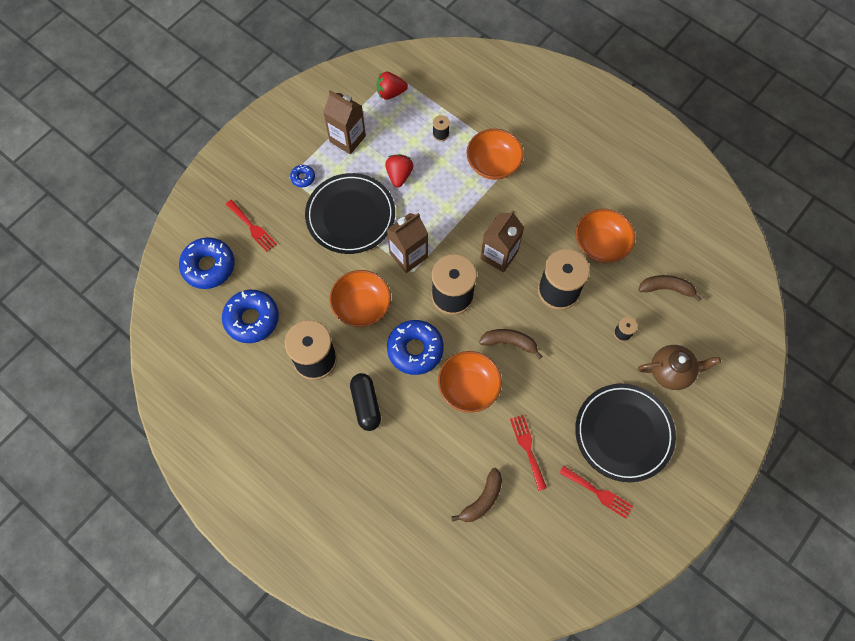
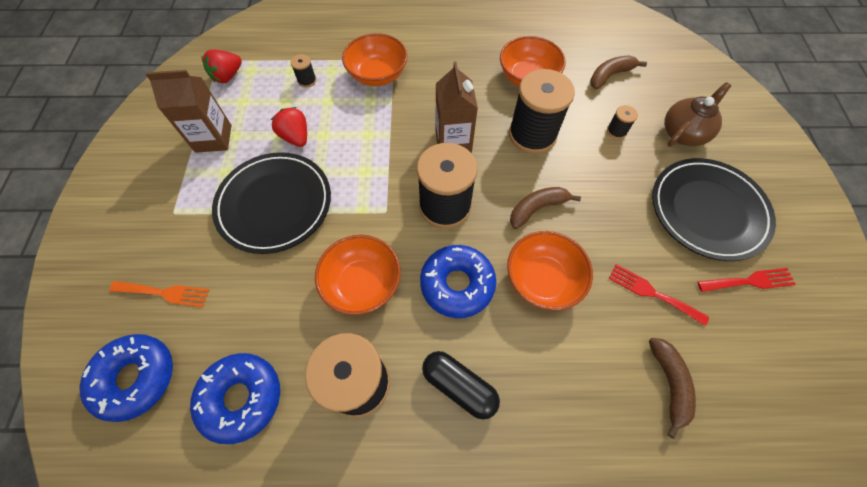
camera: 40 degrees left, 5 degrees down
red fork [226,200,277,252] -> orange fork [109,281,209,307]
blue donut [290,165,315,187] -> none
brown carton [387,213,428,273] -> none

